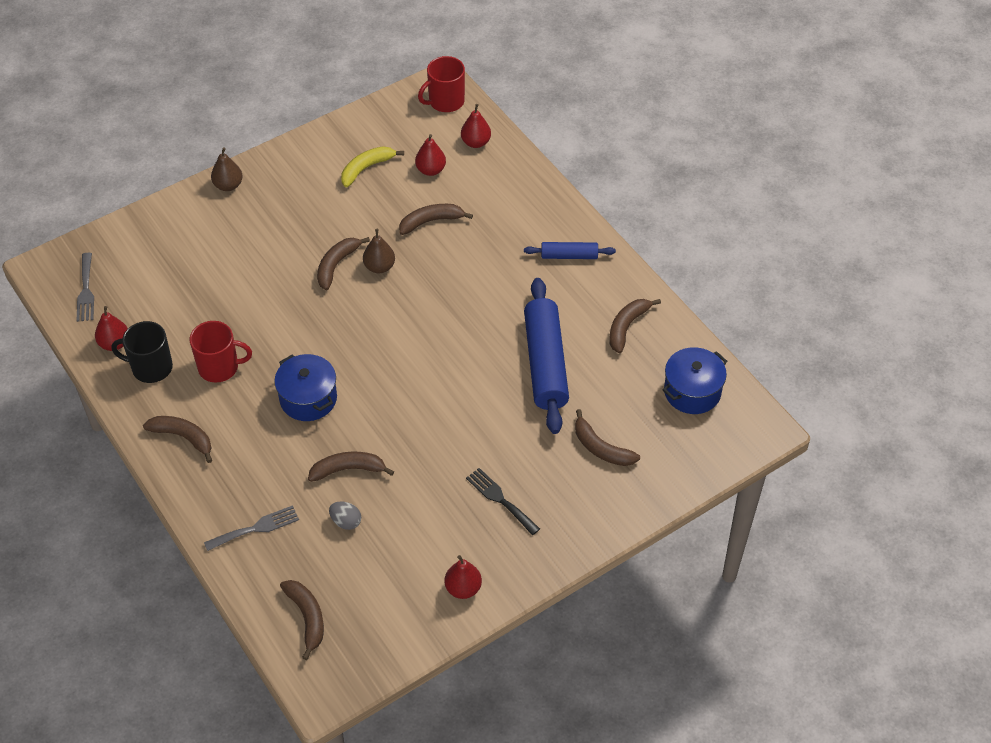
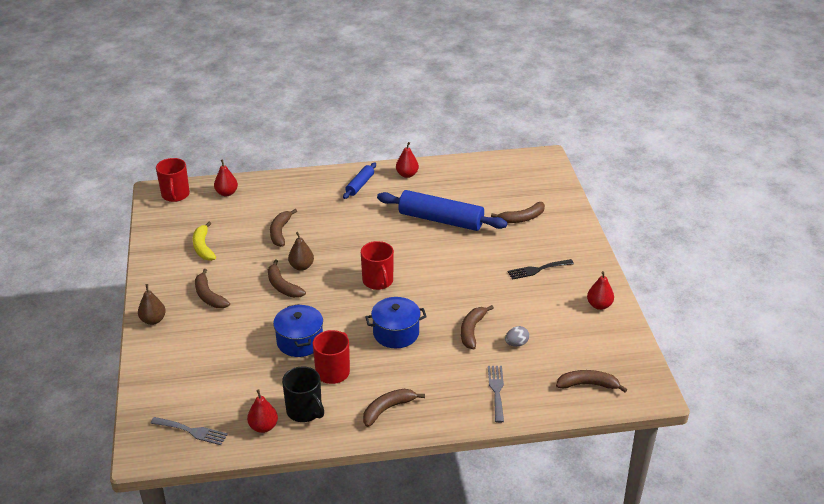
camera: 65 degrees left, 15 degrees down
black mug [112,321,173,383] -> black mug turned 75 degrees counterclockwise [282,366,324,422]
red pear [415,134,446,176] -> red pear moved to [396,142,419,178]
brown banana [610,299,661,353] -> brown banana moved to [195,269,230,308]
blue pot [663,347,727,414] -> blue pot moved to [273,304,323,357]
none -> red mug [361,241,394,290]

